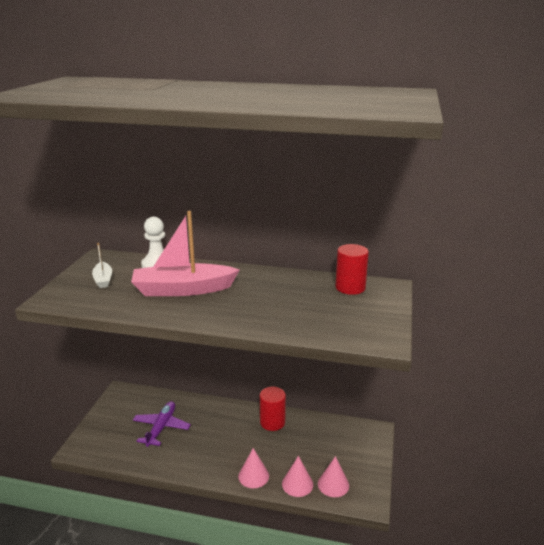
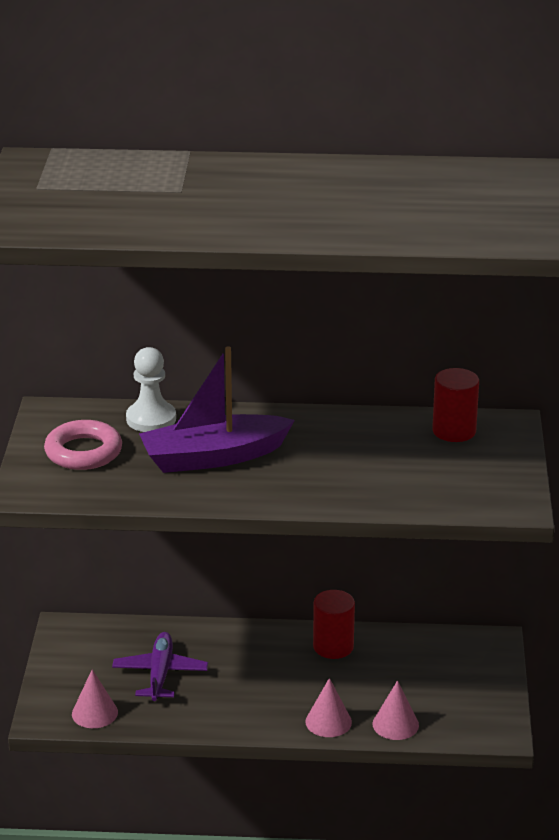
camera: 10 degrees left, 5 degrees up
white boat [92,243,112,288] -> pink ring [44,420,122,470]
pink boat [131,211,240,296] -> purple boat [139,346,295,473]
pink cone [318,456,349,497] -> pink cone moved to [72,670,118,728]

